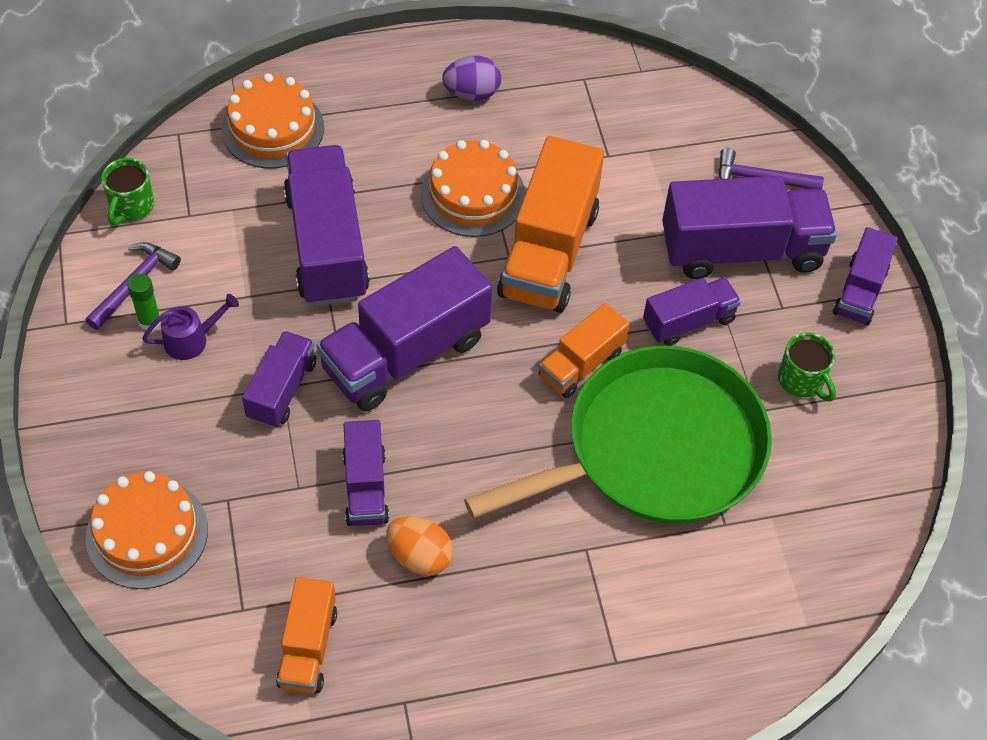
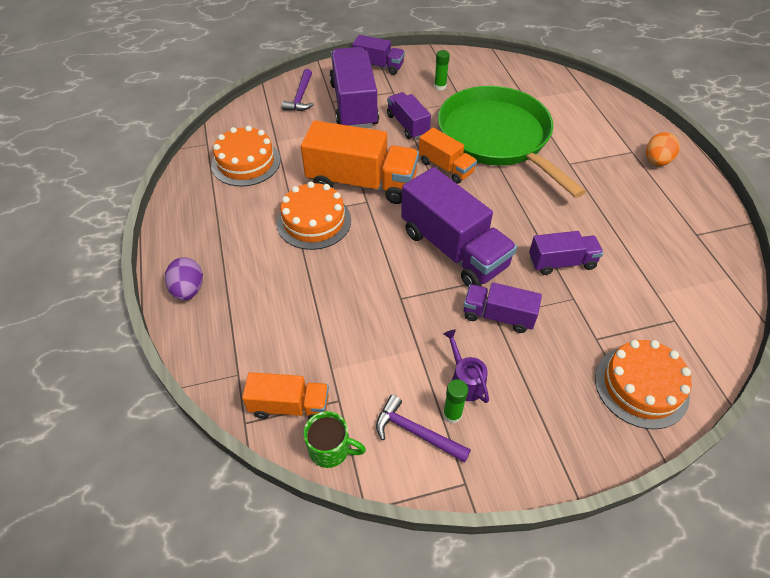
camera: 90 degrees left, 5 degrees down
orange cake [221,73,324,169] -> orange cake moved to [211,126,280,186]
orange truck [276,577,337,694] -> orange truck moved to [242,372,329,419]
purple truck [283,145,370,306] -> none
orange egg [386,516,453,576] -> orange egg moved to [646,132,680,166]
purple egg [442,56,501,101] -> purple egg moved to [165,257,203,300]
green mug [778,333,836,402] -> green glue stick [434,50,450,90]

